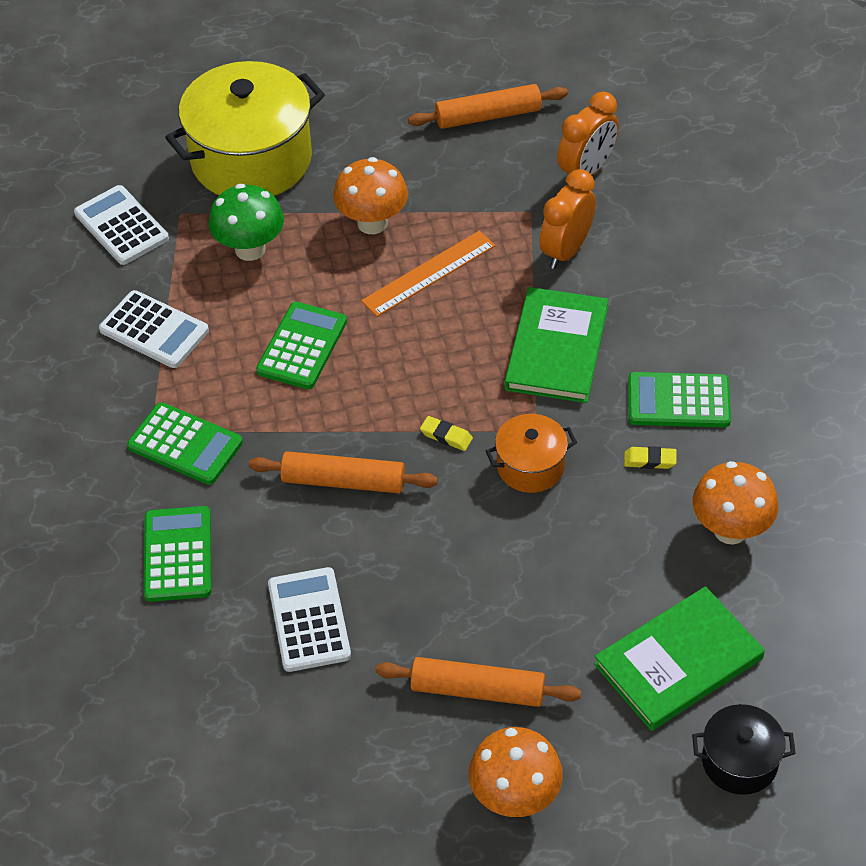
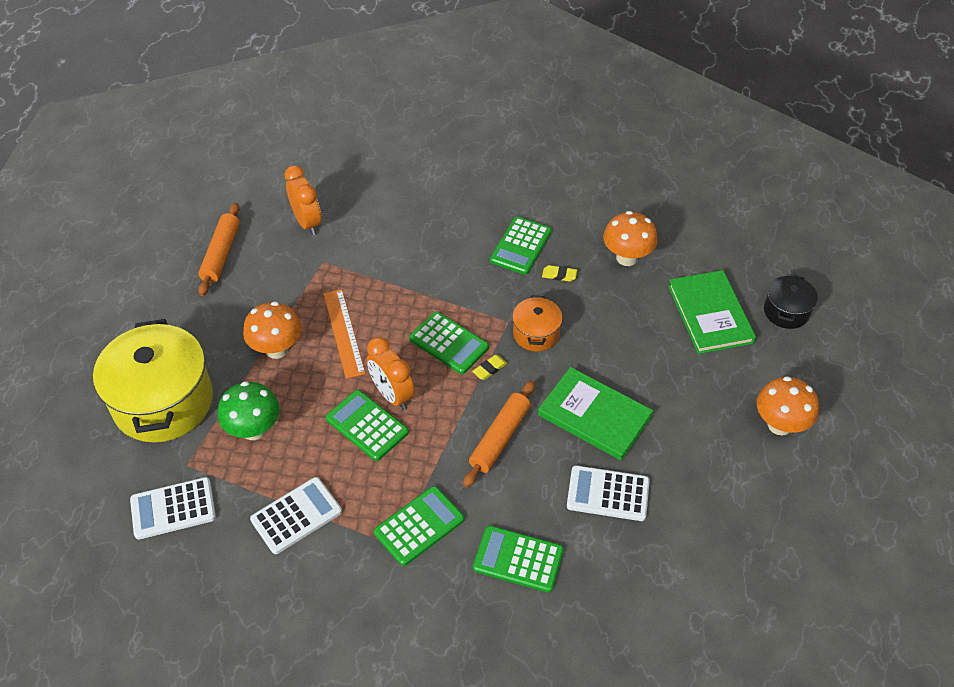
camera: 70 degrees left, 0 degrees up
orange rolling pin [375,657,581,707] -> none
green book [505,287,608,403] -> green book moved to [538,367,653,461]
orange clock [539,169,596,269] -> orange clock moved to [367,337,415,410]
yellow eraser [624,446,676,469] -> yellow eraser turned 75 degrees clockwise [542,265,577,282]
none -> green calculator [409,311,489,374]

